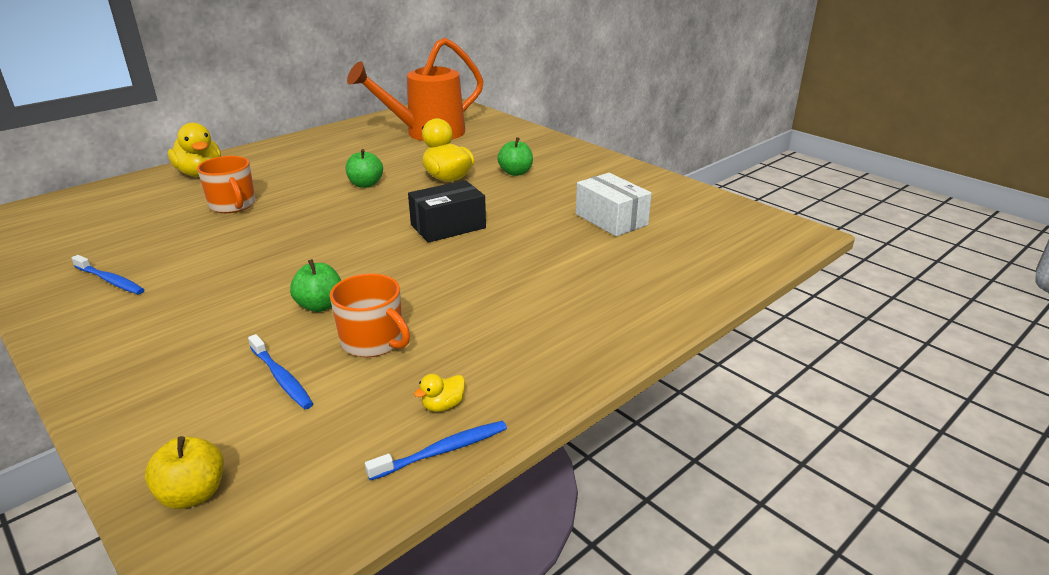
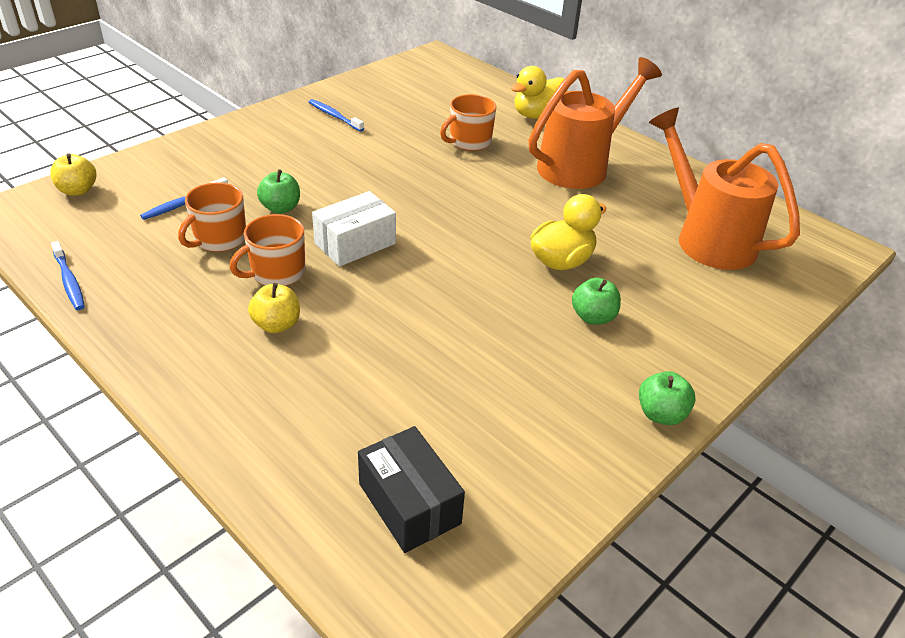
camera: 85 degrees right, 10 degrees up
blue toothbrush [72,255,144,294] -> blue toothbrush turned 105 degrees clockwise [309,99,364,132]
green apple [346,149,383,188] -> green apple moved to [639,371,696,425]
black box [408,180,486,243] -> black box moved to [358,426,465,553]
yellow duck [414,374,465,412] -> none
white box [576,173,652,236] -> white box moved to [312,191,396,267]
none -> orange mug [229,214,305,286]
none -> yellow apple [248,283,300,333]
none -> orange watering can [529,57,662,189]

